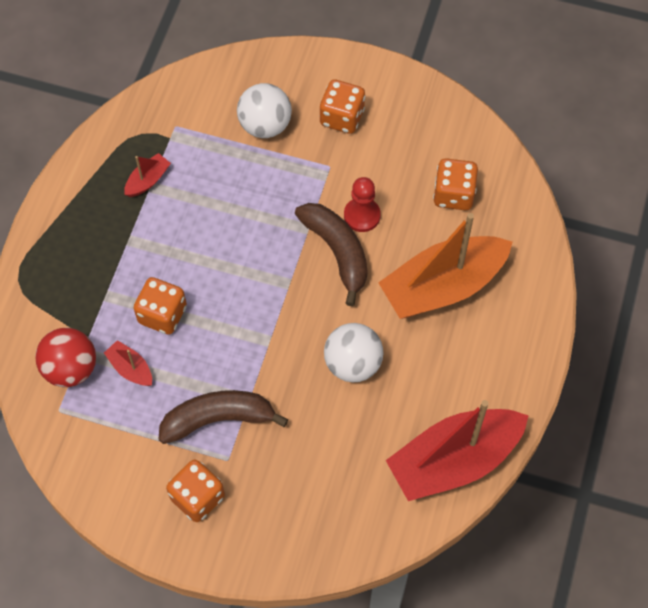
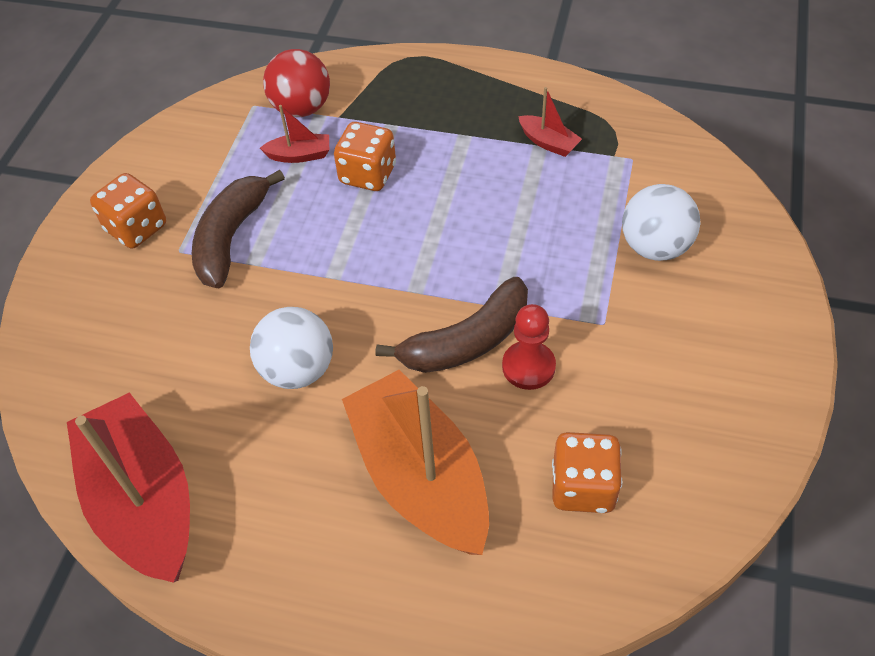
camera: 90 degrees right, 10 degrees down
red boat [104,340,152,386] -> red boat turned 45 degrees clockwise [260,105,329,163]
brown banana [159,390,288,444] -> brown banana turned 150 degrees counterclockwise [192,170,285,288]
orange dice [319,79,365,134] -> none

